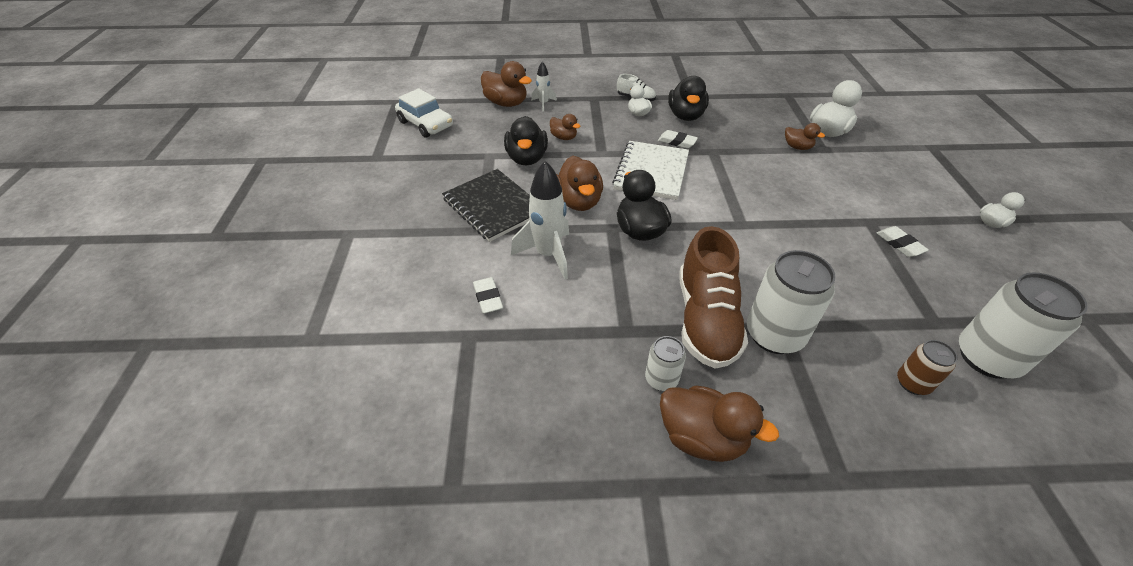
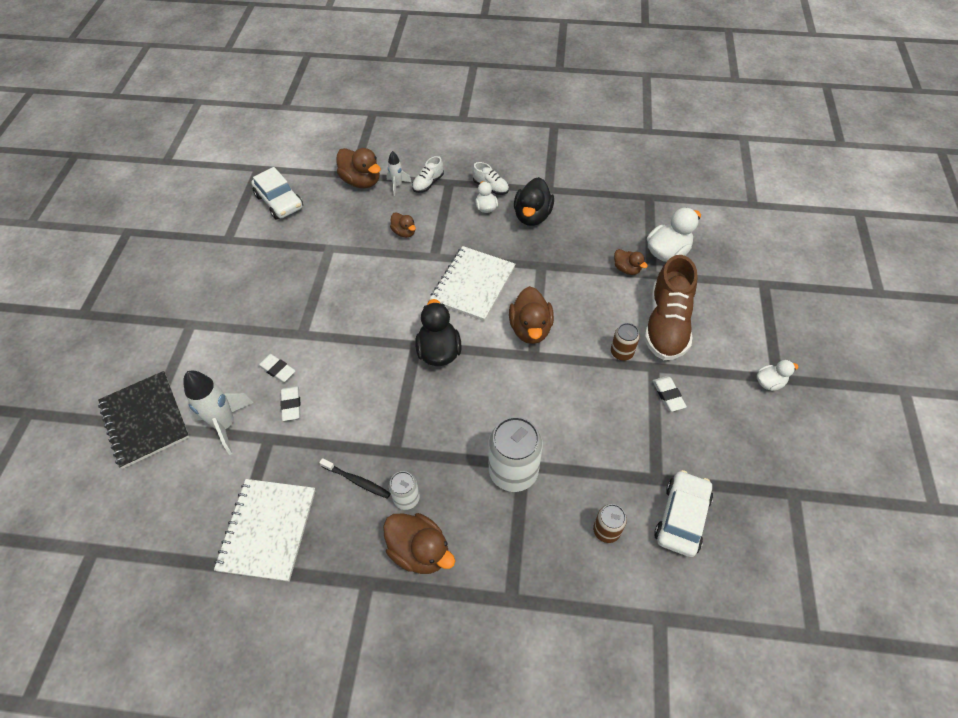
camera: 10 degrees right, 10 degrees up
black notebook [442,169,530,242] -> black notebook moved to [98,371,190,469]
black duck [504,116,548,165] -> none
white rocket [511,161,569,280] -> white rocket moved to [183,371,253,455]
brown duck [556,156,603,211] -> brown duck moved to [509,286,554,344]
white eraser [658,130,698,149] -> white eraser moved to [258,354,296,382]
brown shoe [679,226,748,369] -> brown shoe moved to [644,255,698,360]
white can [959,272,1088,379] -> white car [654,470,713,557]
none -> white notebook [214,479,315,582]
none -> black toothbrush [319,458,391,499]
none -> white shoe [412,156,444,193]
none -> brown can [611,323,640,361]

